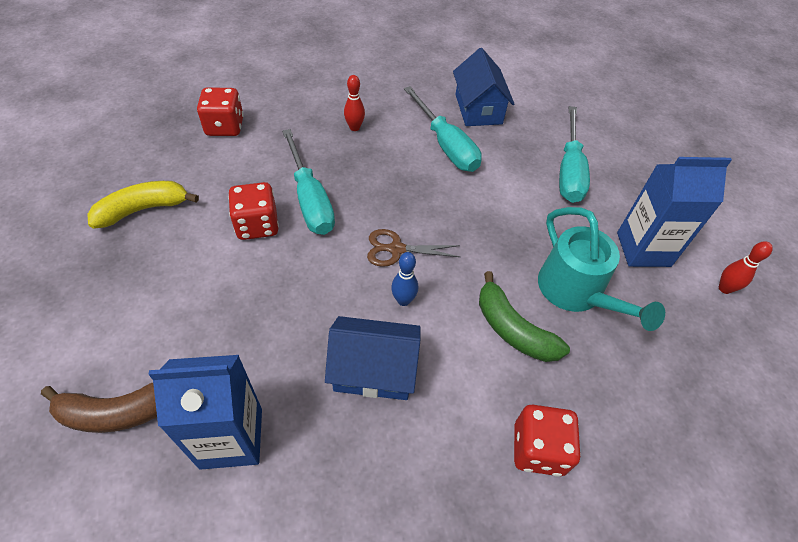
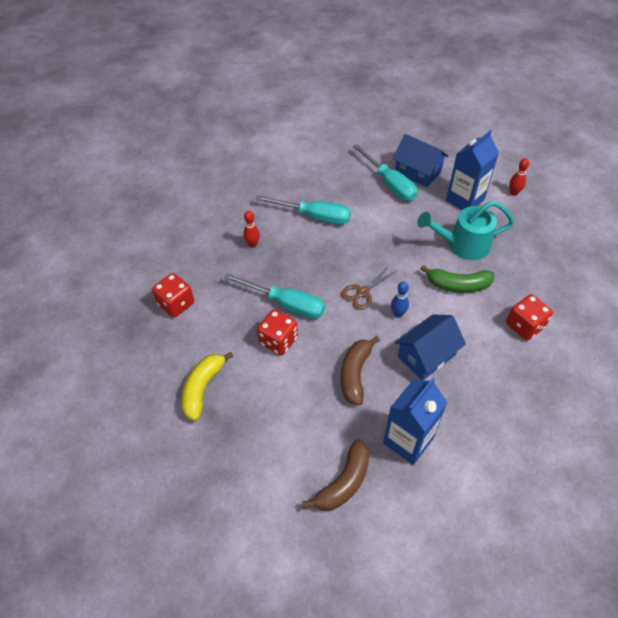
camera: 40 degrees left, 0 degrees up
blue house [453,48,515,126] -> blue house moved to [393,134,448,188]
turquoise watering can [538,207,665,331] -> turquoise watering can turned 150 degrees clockwise [417,201,514,260]
none -> brown banana [341,336,380,406]

